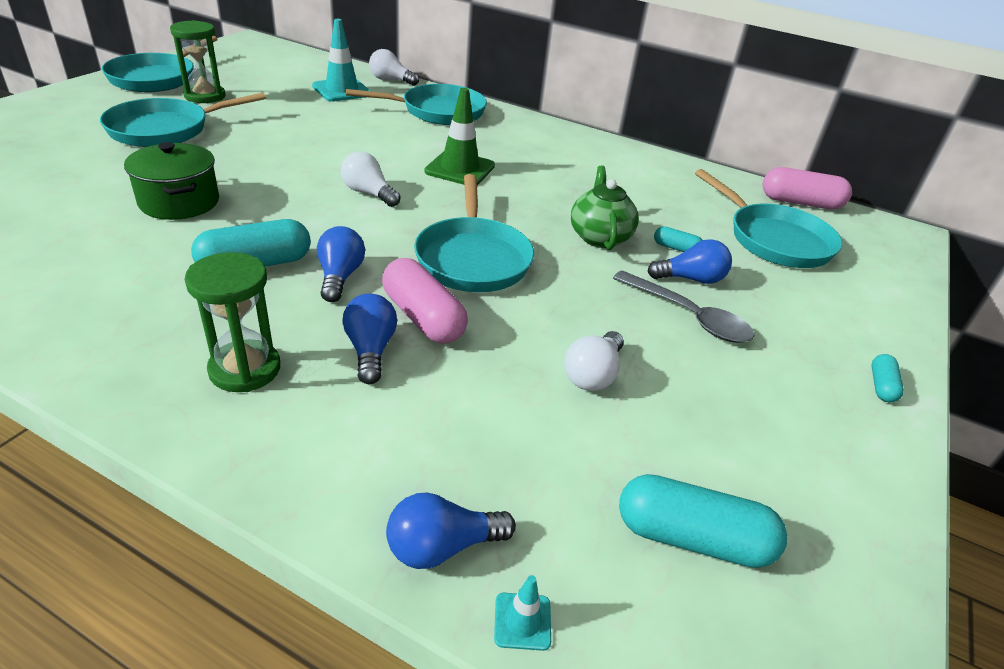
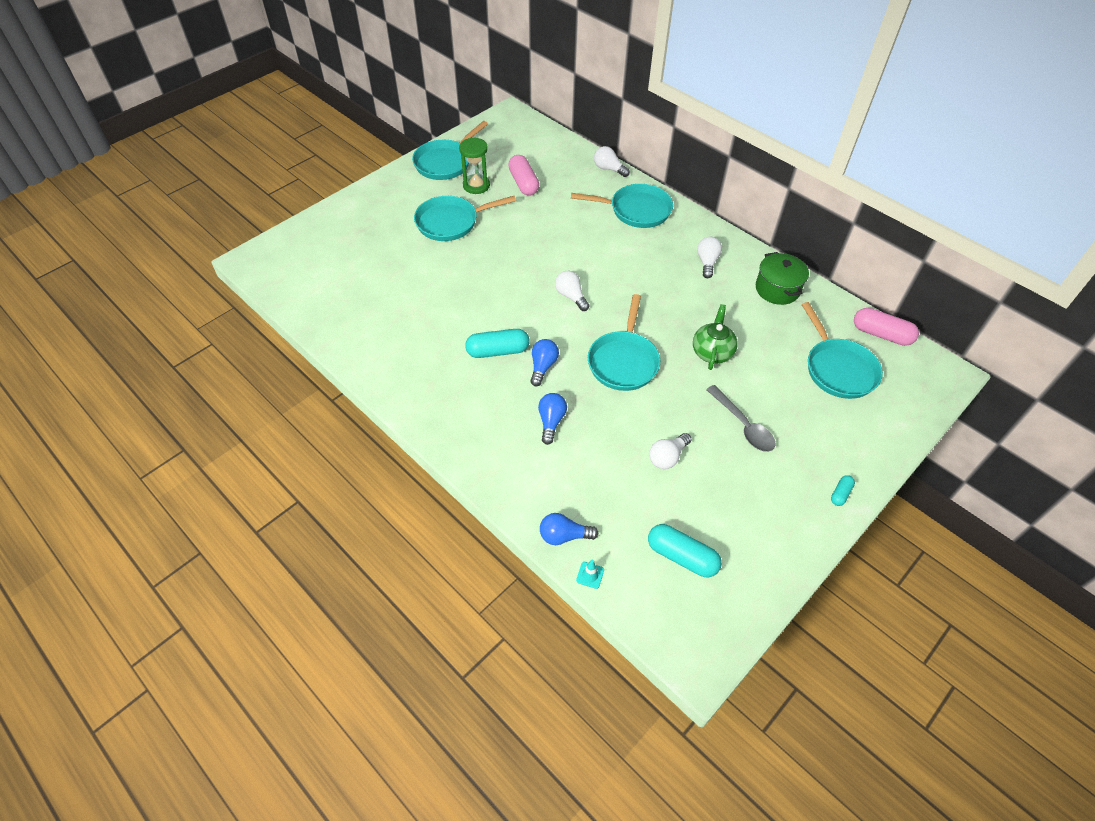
camera: 20 degrees right, 15 degrees up
green pot [124,142,219,220] -> green pot moved to [756,252,809,305]
green hourglass [185,252,280,392] -> none
turquoise traffic cone [312,19,371,101] -> none
pink capsule [382,258,468,344] -> pink capsule moved to [508,155,539,196]
green traffic cone [424,88,495,185] -> none
blue light bulb [647,239,732,284] -> none
turquoise capsule [654,226,702,252] -> none
none -> white light bulb [697,237,722,278]

